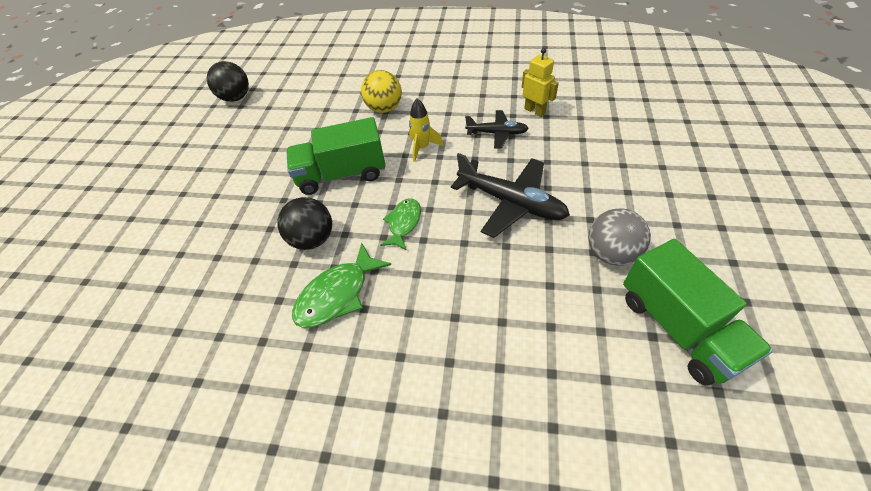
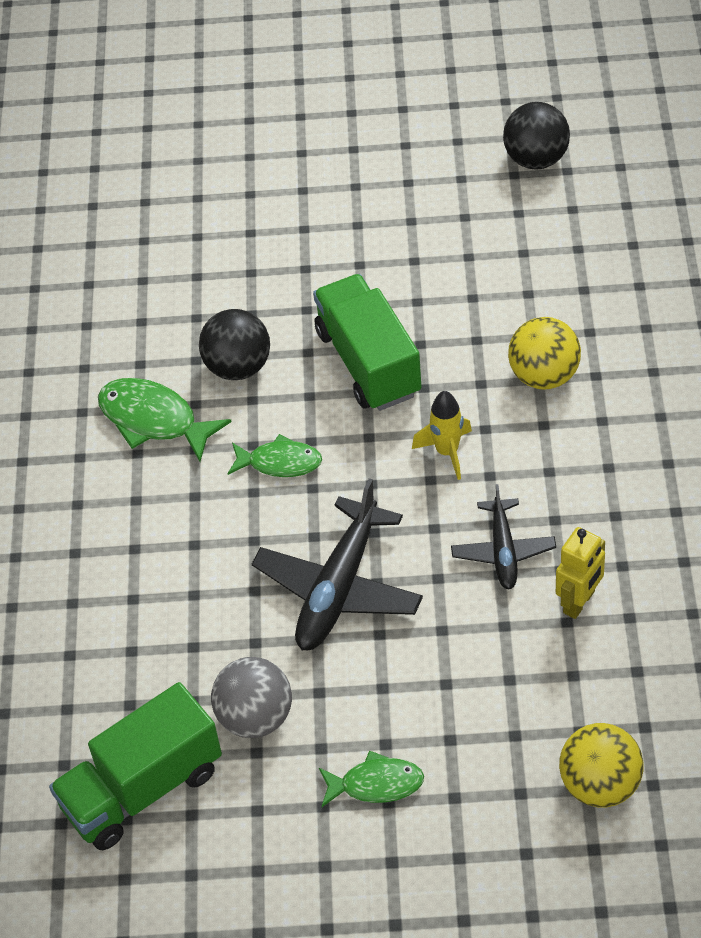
camera: 80 degrees right, 0 degrees up
none -> green fish [319,750,424,807]
none -> yellow ball [559,723,643,807]

